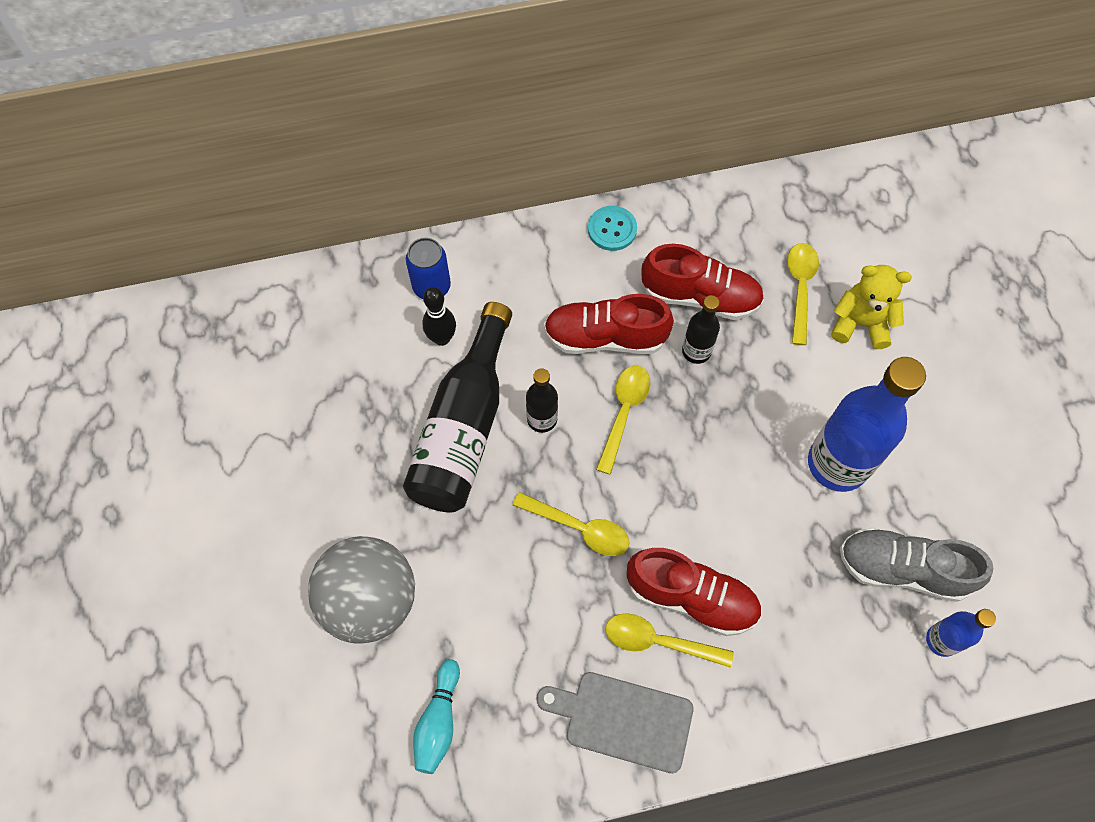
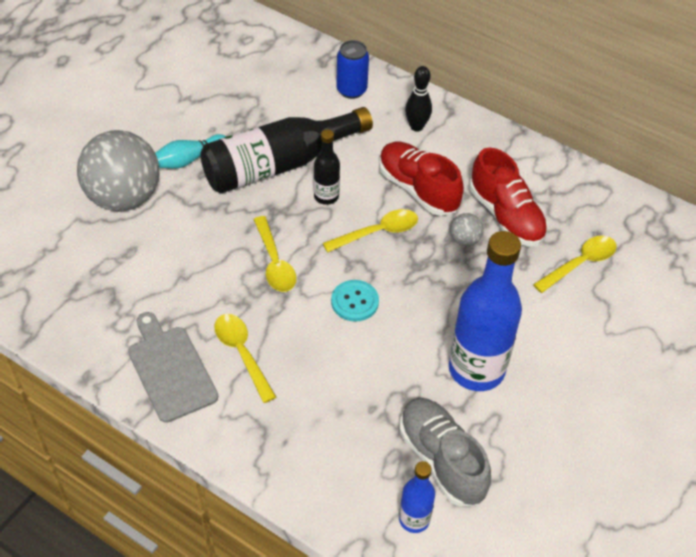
camera: 45 degrees right, 15 degrees down
turquoise bowling pin [413,659,460,774] -> turquoise bowling pin moved to [155,134,226,169]
black bowling pin [422,287,456,346] -> black bowling pin moved to [405,66,432,132]
turquoise button [588,206,637,251] -> turquoise button moved to [331,280,379,322]
red shoe [627,548,761,636] -> none
black bottle [682,295,720,364] -> grey ball [450,213,484,246]
yellow teddy bear [831,265,912,349] -> none

